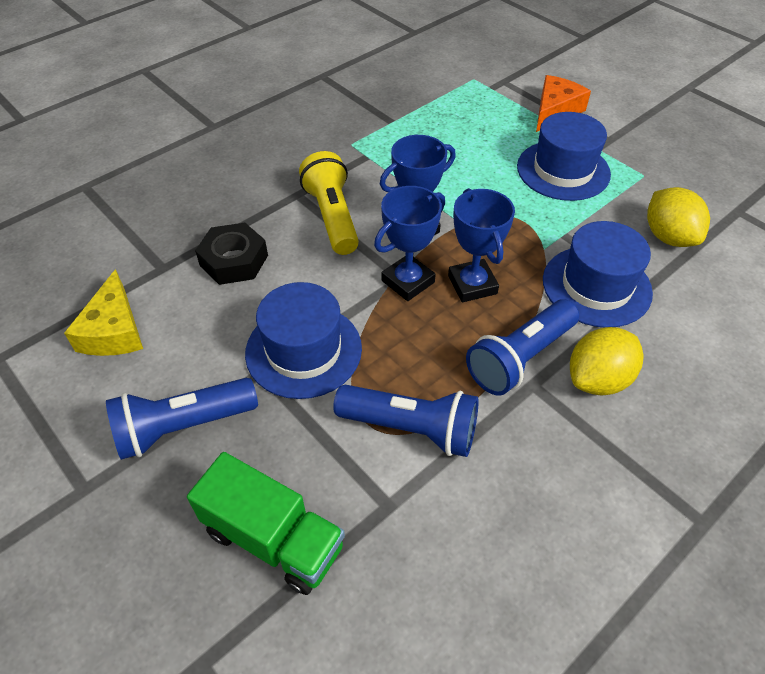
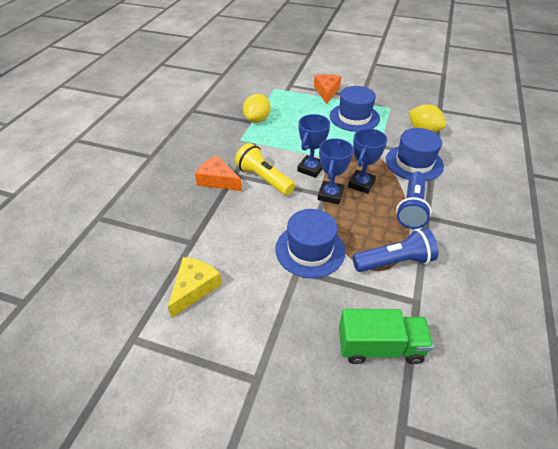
camera: 30 degrees left, 5 degrees down
yellow cheese [64,269,143,356] -> yellow cheese turned 120 degrees counterclockwise [168,257,222,318]
blue flashlight [106,378,258,460] -> none
black nut [195,223,268,285] -> none
blue trophy [448,188,515,302] -> blue trophy turned 75 degrees clockwise [348,128,387,194]
yellow lemon [570,327,643,396] -> yellow lemon moved to [243,94,270,123]
none -> orange cheese [195,155,242,191]

